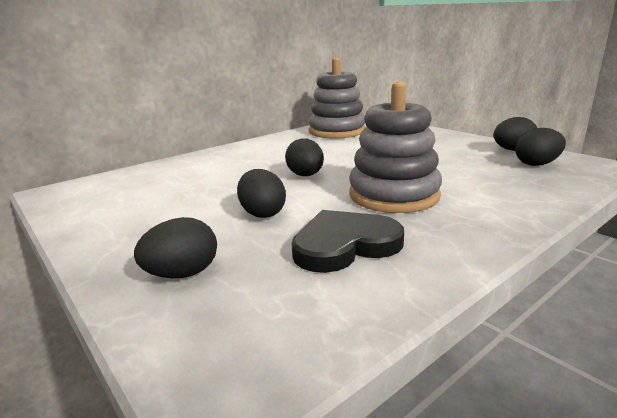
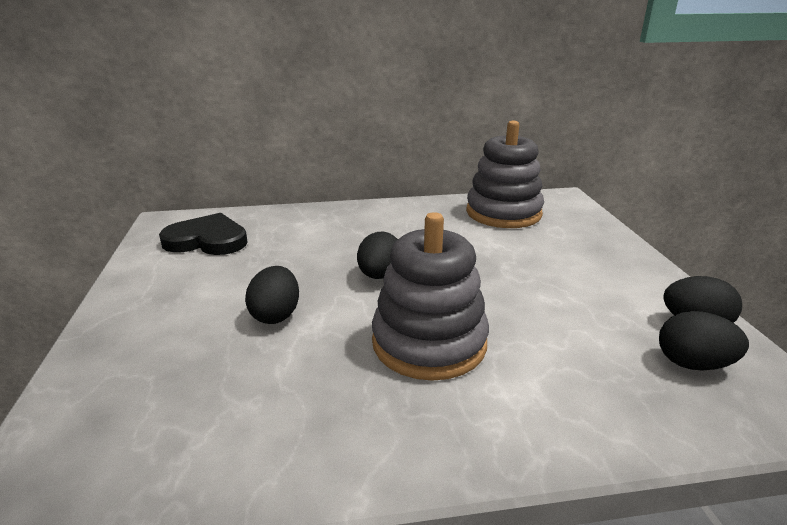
camera: 30 degrees right, 5 degrees up
black egg [134,217,217,278] -> none
black heart [291,210,404,273] -> black heart moved to [159,213,248,255]

